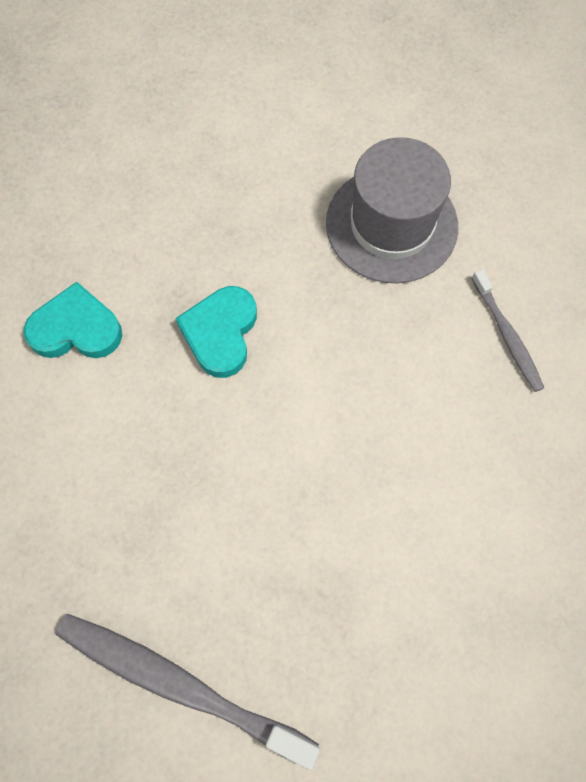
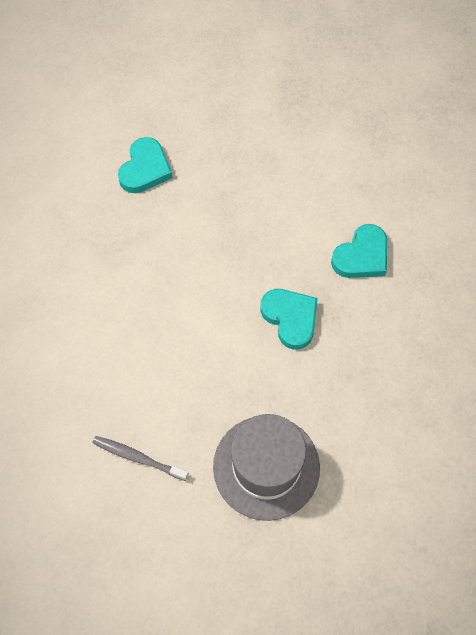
camera: 135 degrees right, 5 degrees down
grey toothbrush [56,614,320,770] -> turquoise heart [118,137,172,193]

